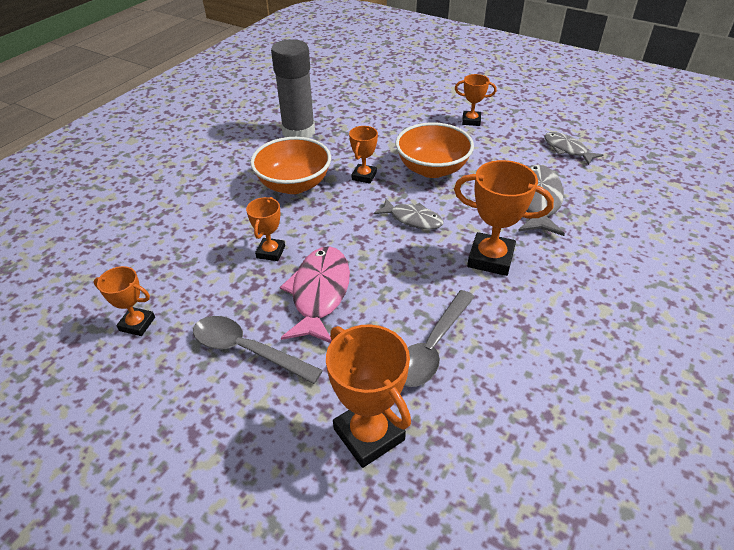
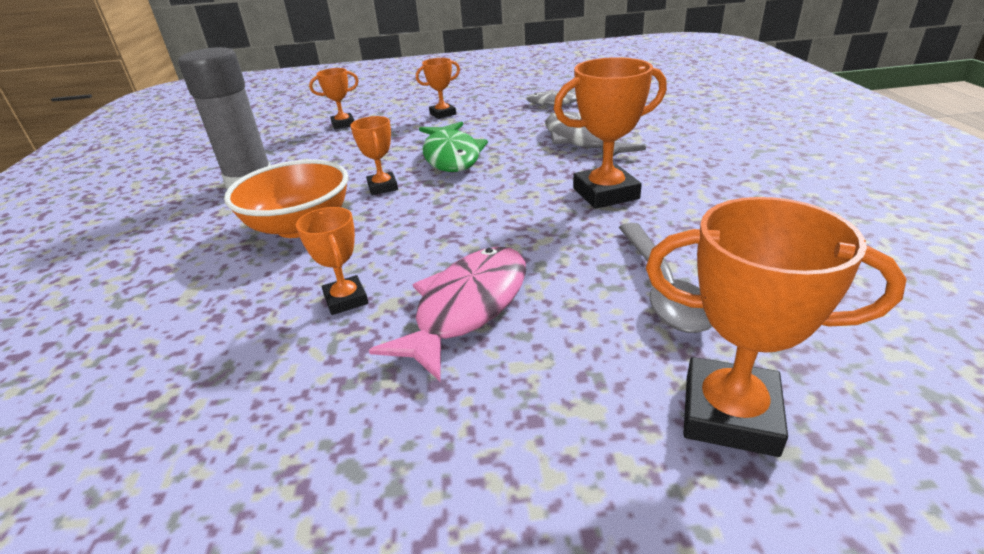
camera: 35 degrees left, 10 degrees down
orange trophy [94,266,155,336] -> orange trophy moved to [309,68,359,129]
grey spoon [193,316,323,384] -> none
pink fish [280,246,350,343] -> pink fish turned 60 degrees clockwise [369,247,526,381]
grey fish [374,199,444,230] -> none
orange bowl [395,122,474,178] -> green fish [419,121,488,172]

